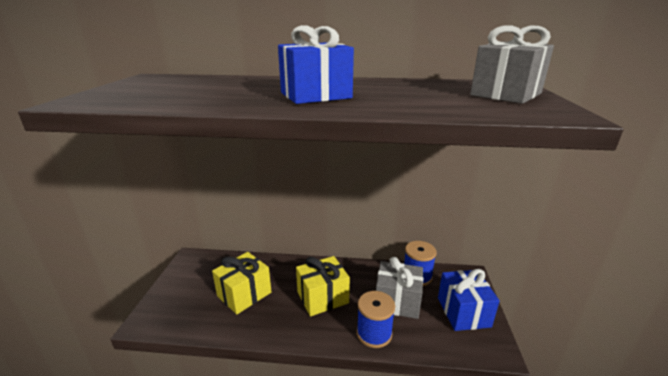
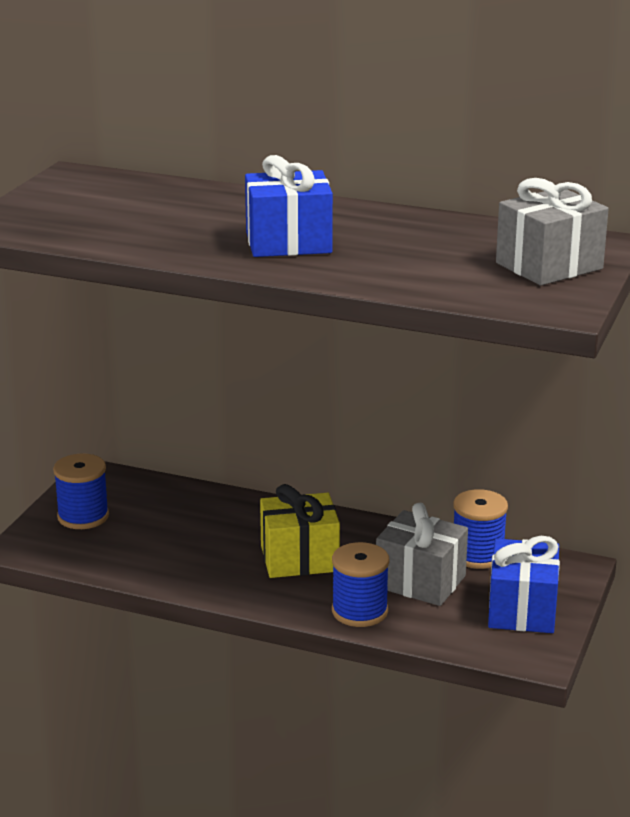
camera: 15 degrees right, 0 degrees up
yellow gift [212,252,271,315] -> none
none -> blue spool [53,454,109,529]

